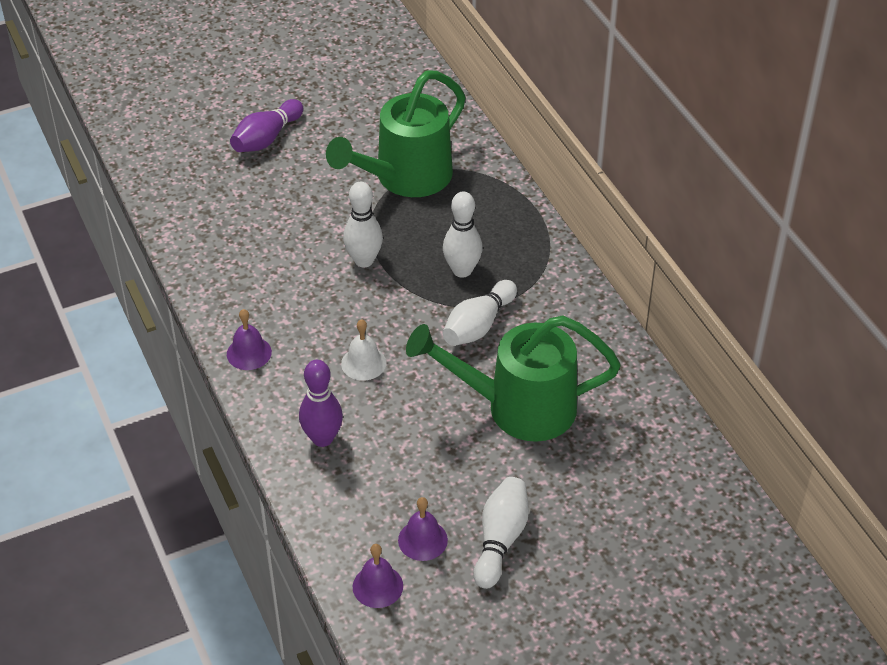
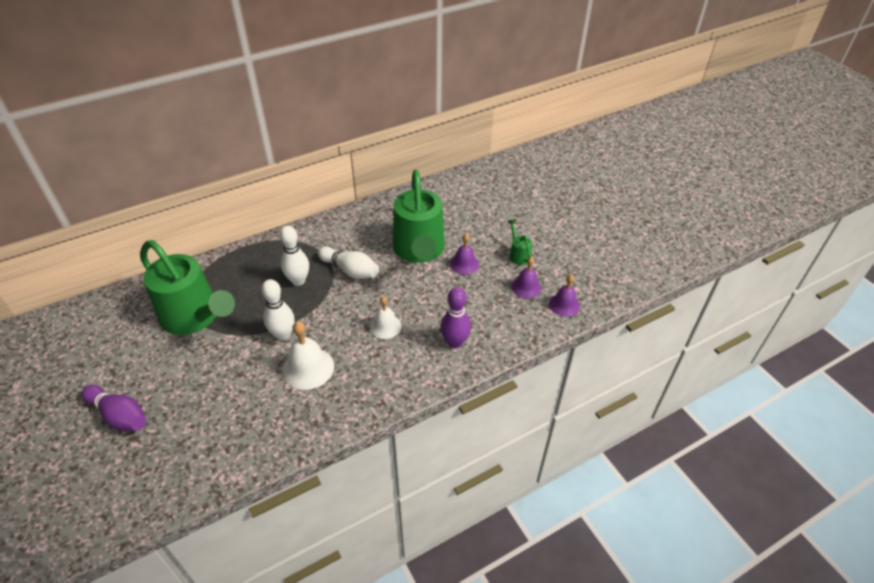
camera: 95 degrees left, 0 degrees up
purple bell [227,309,272,370] -> purple bell moved to [450,234,479,275]
white bowling pin [473,477,529,589] -> green watering can [508,219,532,265]
none -> white bell [283,321,334,390]

